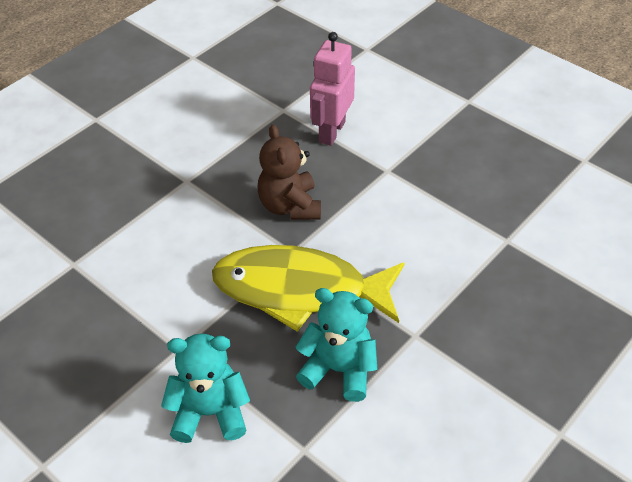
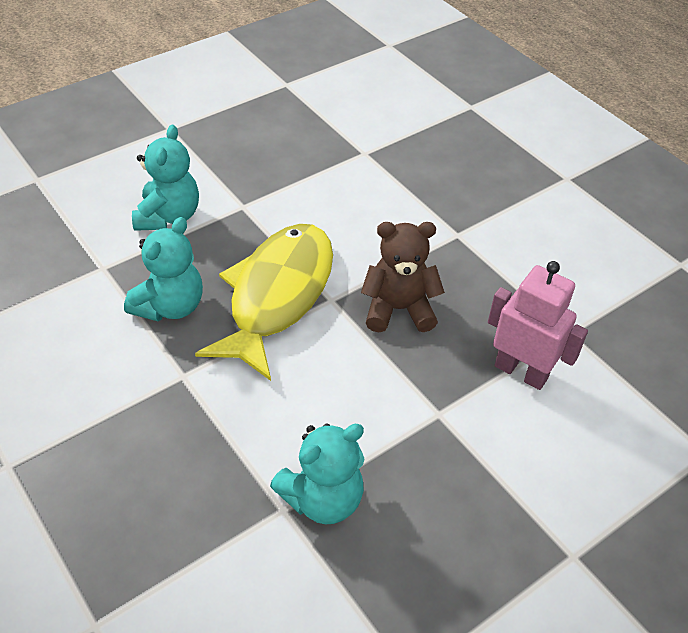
camera: 100 degrees right, 0 degrees up
none -> turquoise teddy bear [270,423,364,524]

